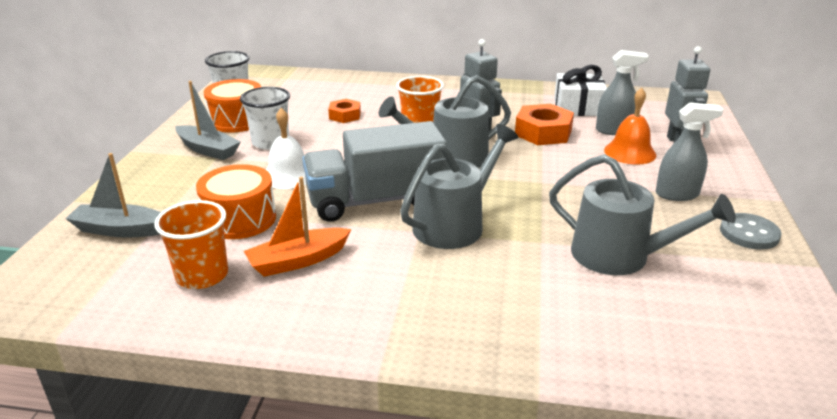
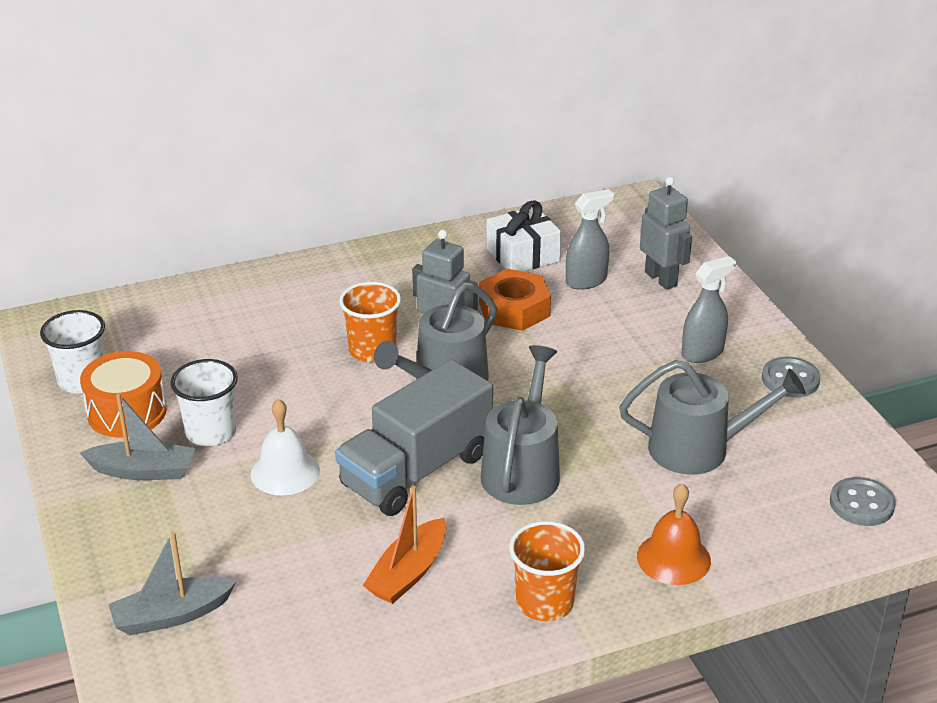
camera: 30 degrees left, 5 degrees up
orange cup [154,200,228,289] -> orange cup moved to [509,521,585,621]
orange drum [196,164,276,239] -> none
orange nut [328,99,361,123] -> none
orange bell [604,88,656,164] -> orange bell moved to [637,483,711,585]
none -> grey button [830,477,896,526]

